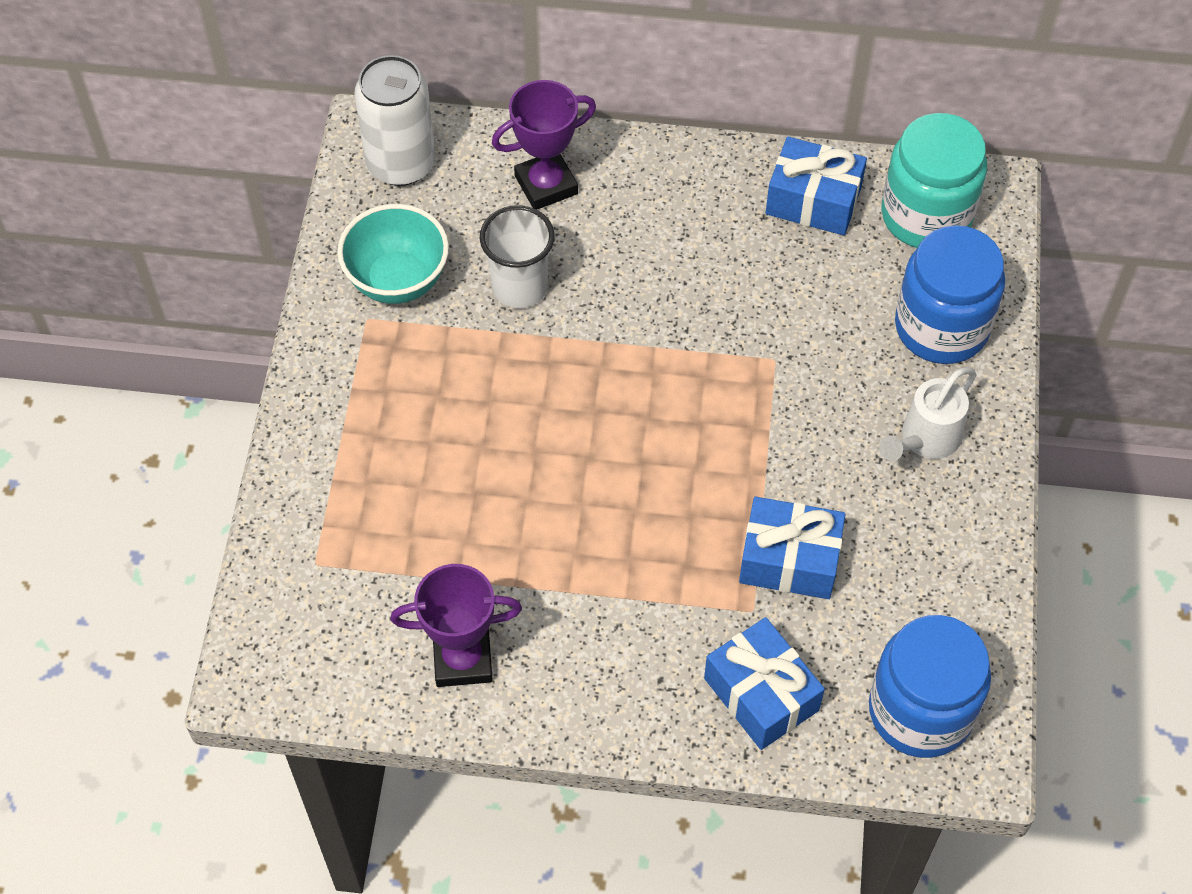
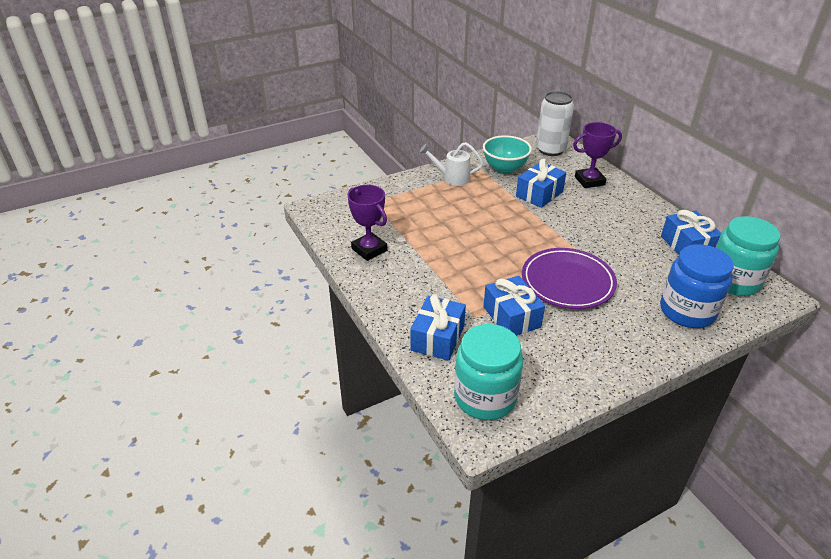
camera: 55 degrees right, 20 degrees down
white cup [480,205,555,308] -> blue gift [516,159,566,208]
purple trophy [492,80,596,210] -> purple trophy turned 45 degrees counterclockwise [573,122,622,188]
blue jar [869,615,991,758] -> turquoise jar [454,324,523,420]
white watering can [879,367,977,461] -> white watering can moved to [419,142,483,186]
none -> purple plate [522,248,617,309]

